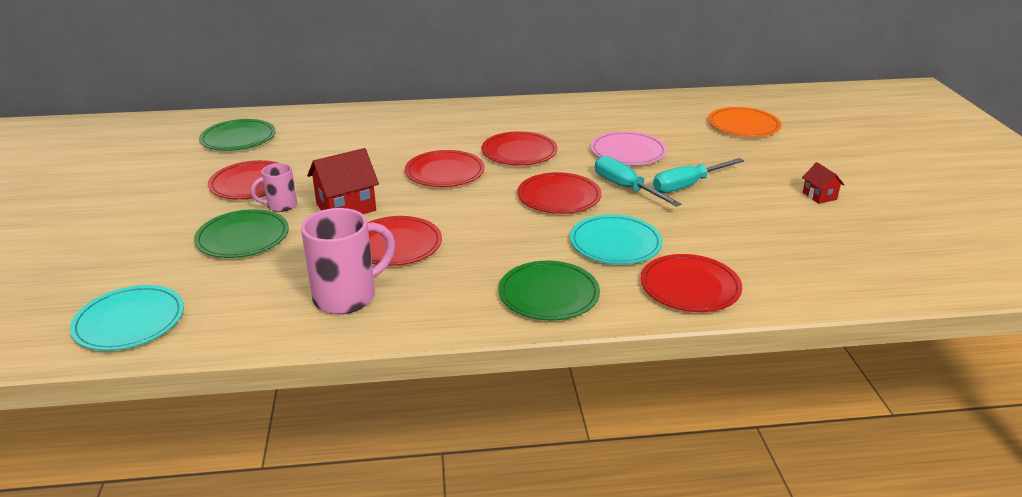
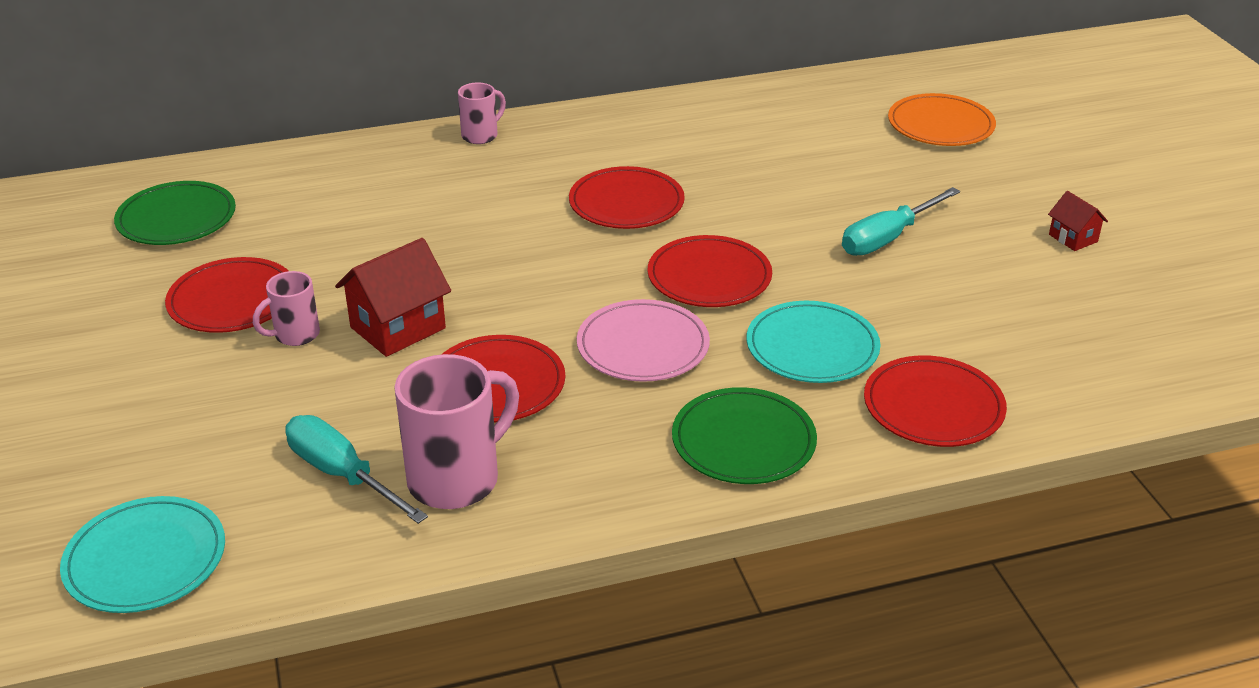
camera: 10 degrees left, 5 degrees up
green plate [194,209,289,258] -> none
red plate [405,150,485,187] -> none
pink plate [590,131,667,165] -> pink plate moved to [577,299,710,382]
turquoise screwdriver [595,156,681,207] -> turquoise screwdriver moved to [285,415,428,524]
none -> pink mug [458,83,506,144]

